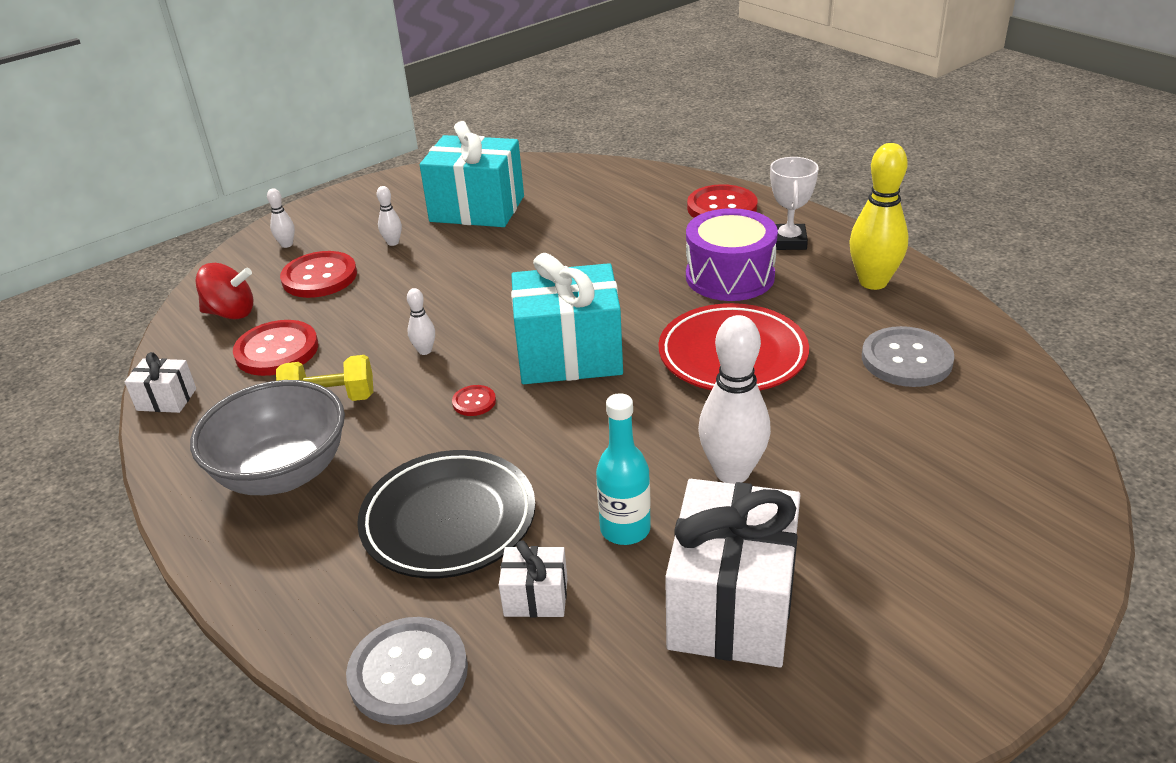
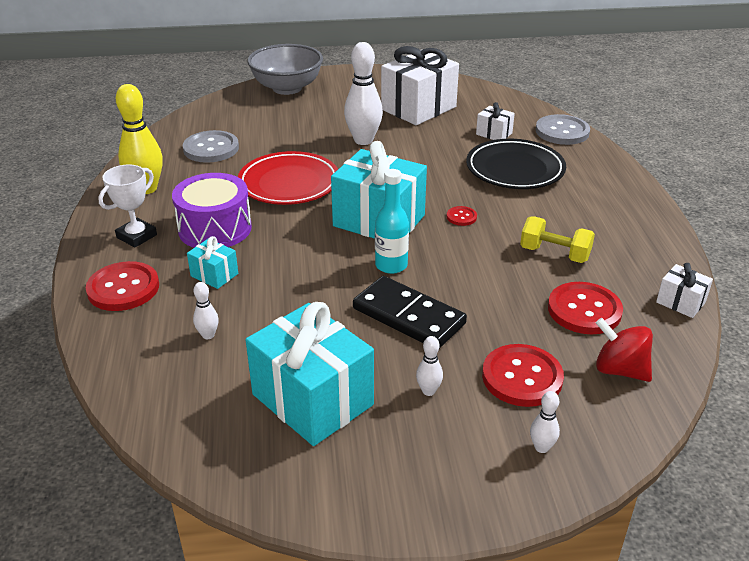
camera: 150 degrees left, 0 degrees up
grey bowl [190,380,345,495] -> grey bowl moved to [247,44,323,95]
white bowling pin [407,288,435,355] -> white bowling pin moved to [193,282,219,339]
turquoise bottle [596,393,651,545] -> turquoise bottle moved to [375,169,409,274]
none -> turquoise gift [187,236,238,289]
none -> black domino [353,276,467,349]

